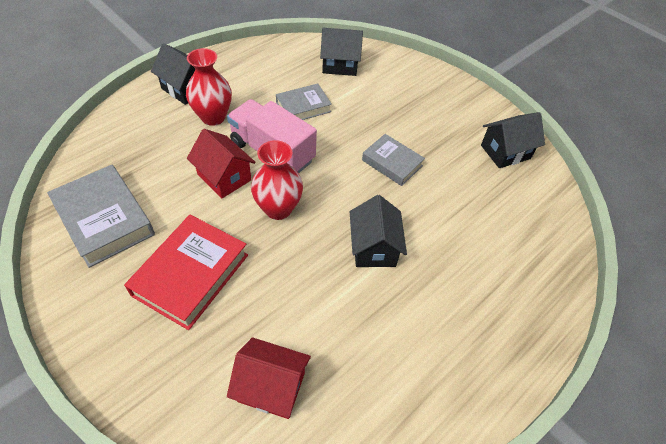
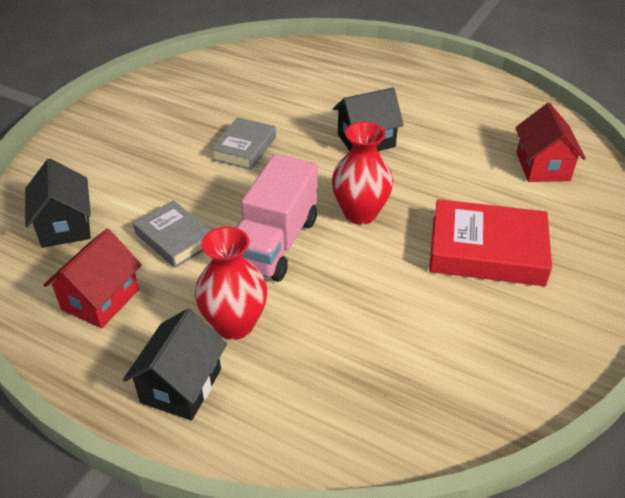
camera: 105 degrees left, 10 degrees down
grey book [47,165,155,268] -> none
red house [187,129,255,199] -> red house moved to [43,229,142,328]
black house [481,112,545,168] -> none

